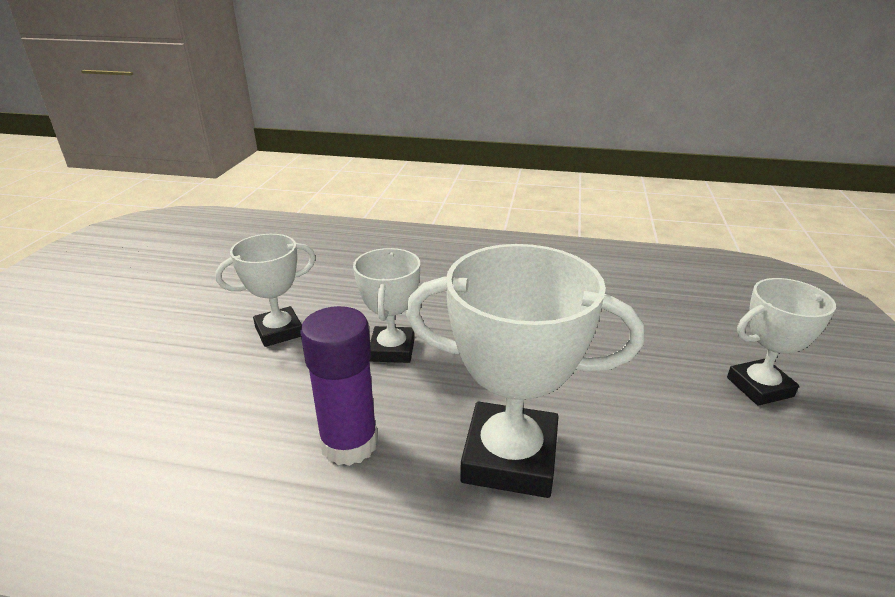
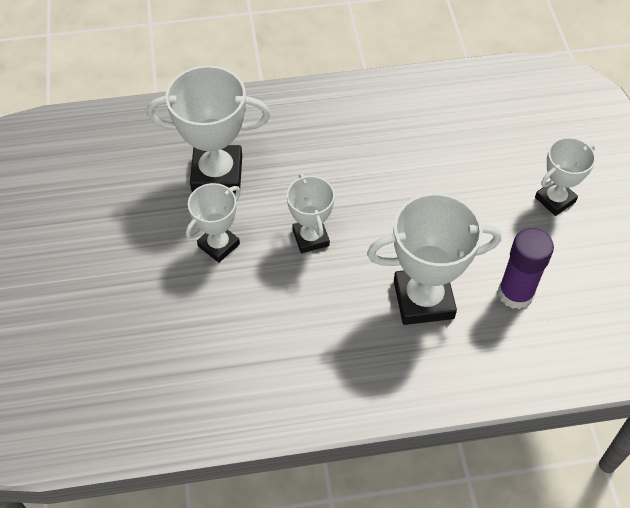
camera: 20 degrees left, 25 degrees up
purple glue stick [300,306,378,466] -> purple glue stick moved to [498,228,554,309]
none -> white trophy [147,65,270,193]

